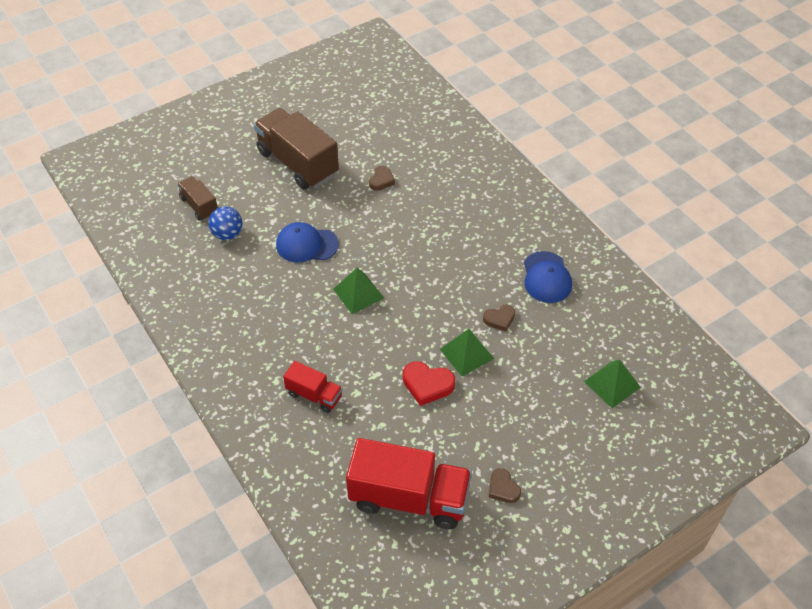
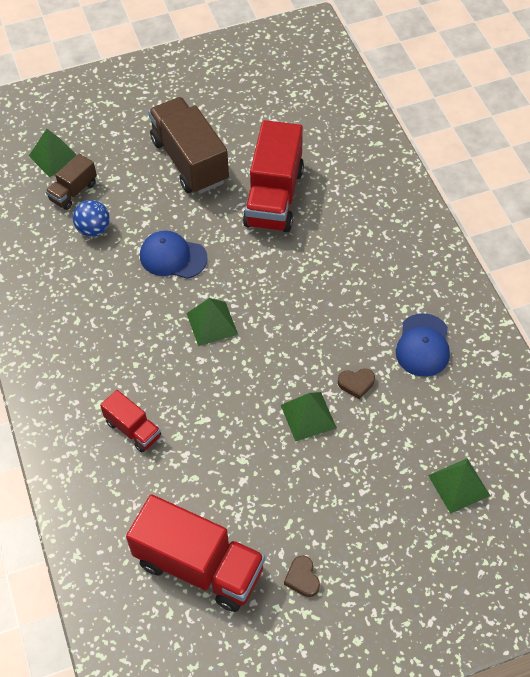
camera: 15 degrees right, 5 degrees up
brown truck [177,176,218,221] -> brown truck turned 120 degrees counterclockwise [45,153,97,210]
brown heart [369,166,395,191] -> red truck [243,120,304,232]
red heart [403,361,455,406] -> none
none -> green pyramid [29,129,76,177]

